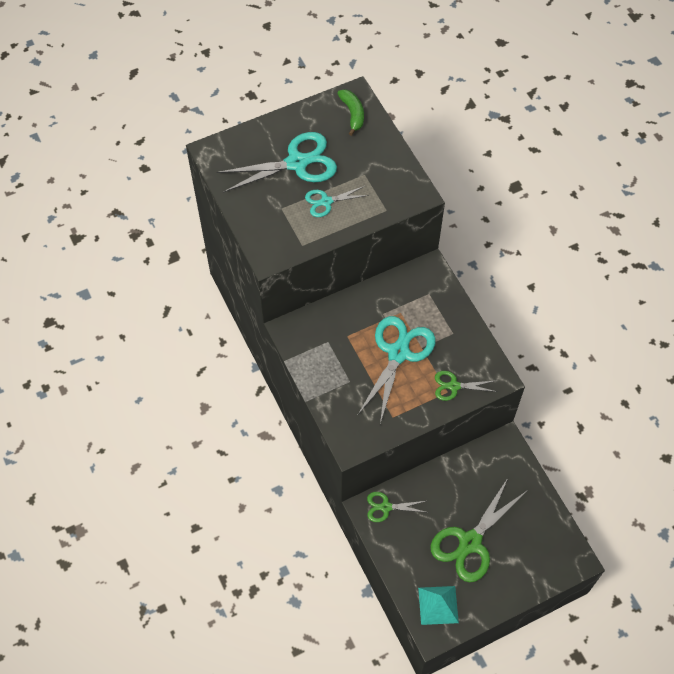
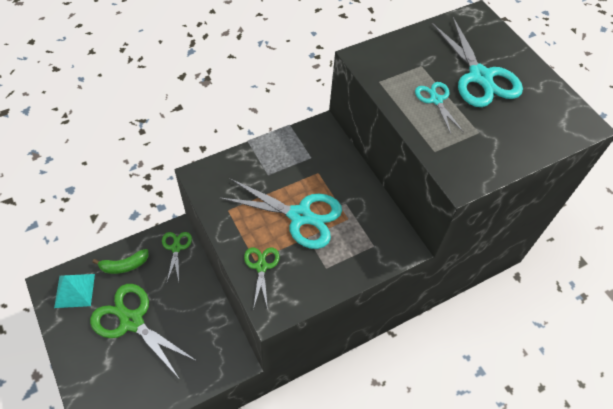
camera: 85 degrees right, 5 degrees down
green banana [337,89,364,136] -> green banana moved to [93,249,148,274]

